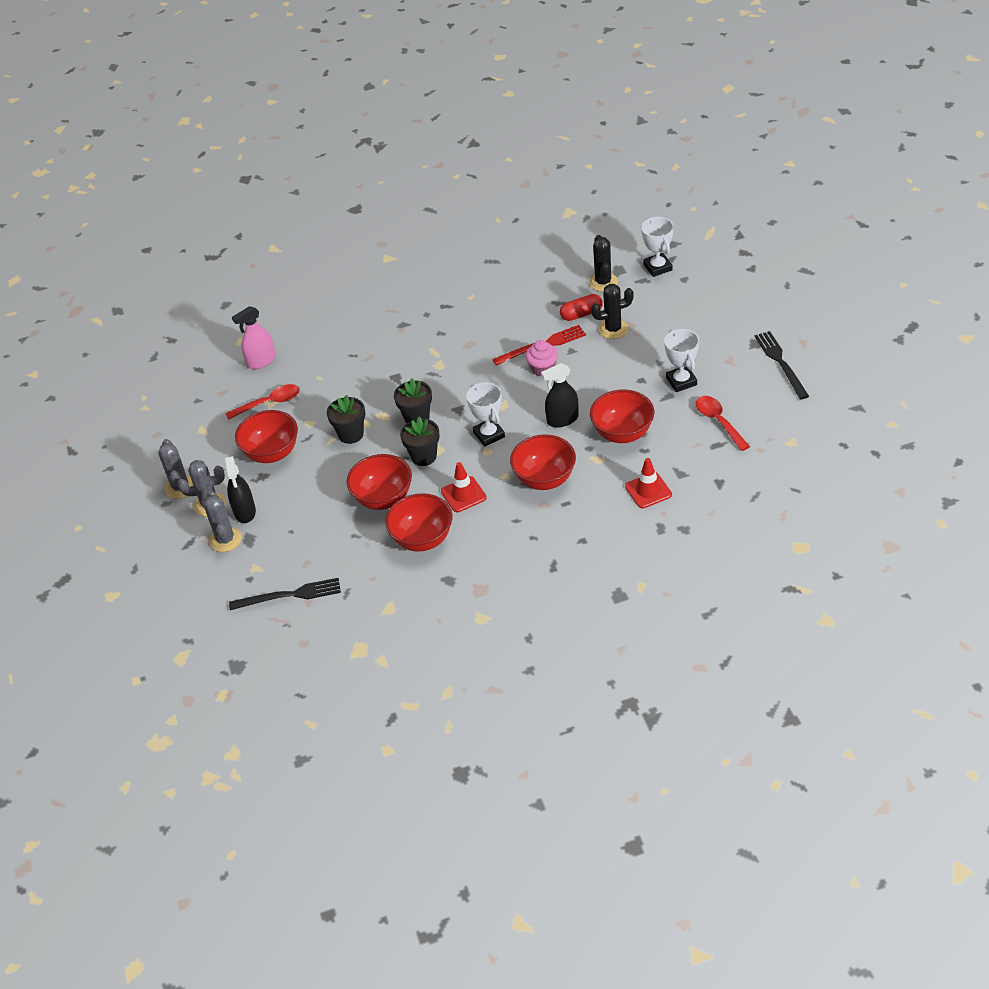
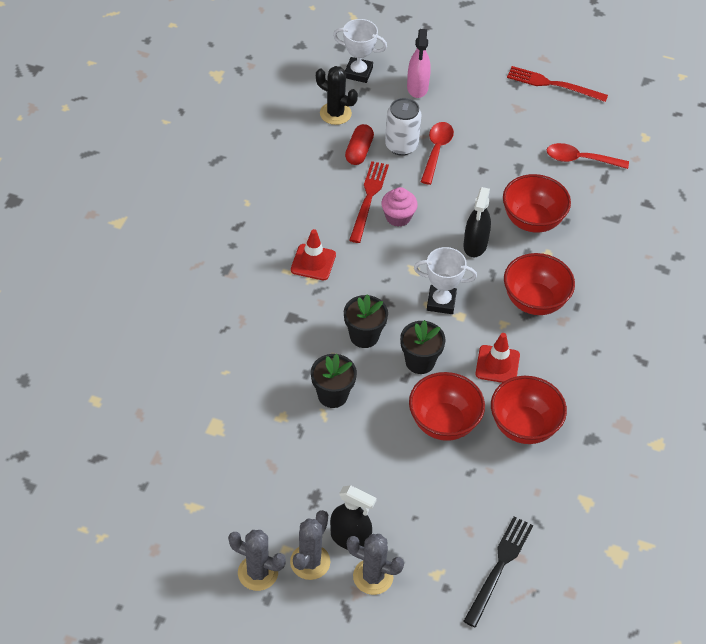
camera: 60 degrees left, 5 degrees up
red spoon [225,384,300,420] -> red spoon moved to [421,122,454,185]
pink spray bottle [232,306,276,369] -> pink spray bottle moved to [407,29,431,98]
red bowl [235,410,298,463] -> none
black cactus [591,284,634,339] -> white can [385,98,422,156]
red traffic cone [625,458,672,508] -> red traffic cone moved to [291,229,336,280]
white trophy [664,329,699,392] -> none
black fork [755,331,809,400] -> red fork [507,66,608,102]

